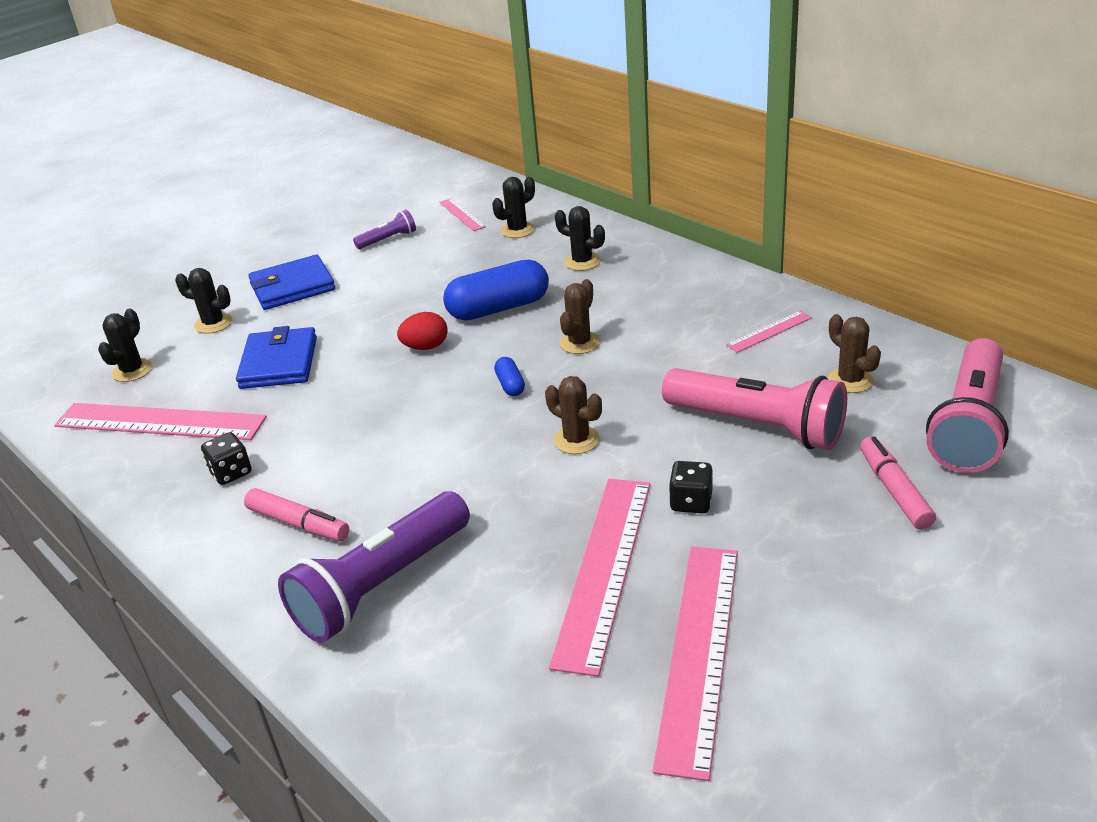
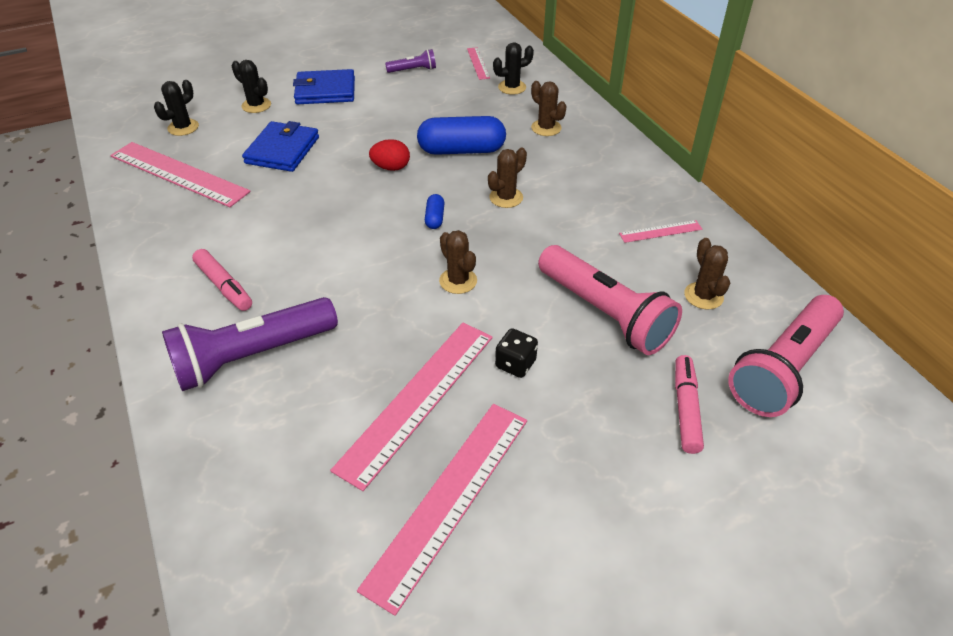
camera: 15 degrees right, 10 degrees up
black dice [201,432,251,485] -> none
black cactus [555,206,605,271] -> brown cactus [531,81,566,136]

